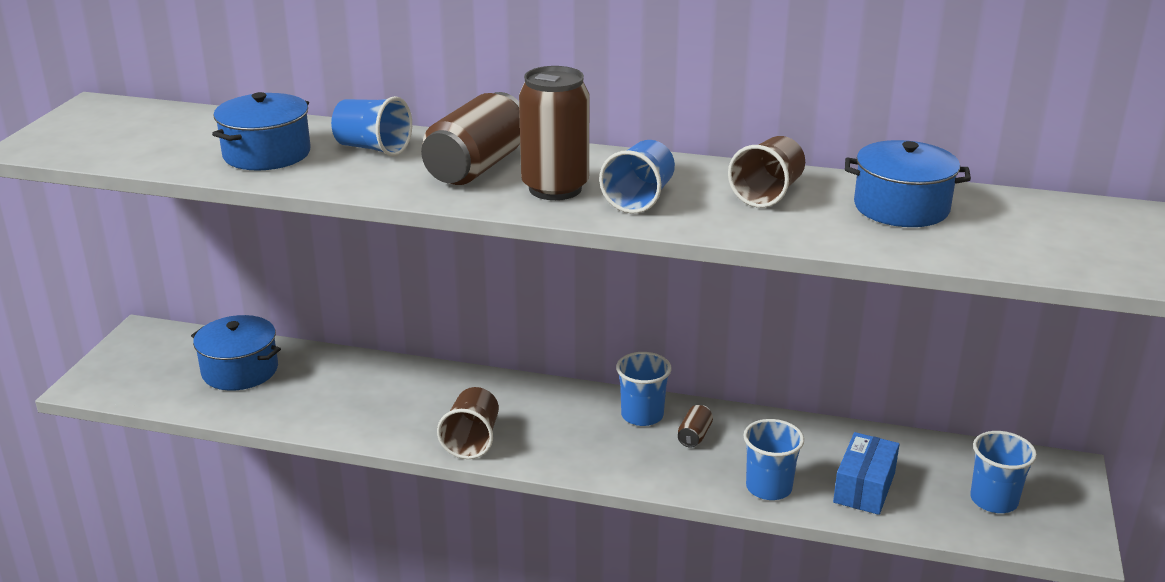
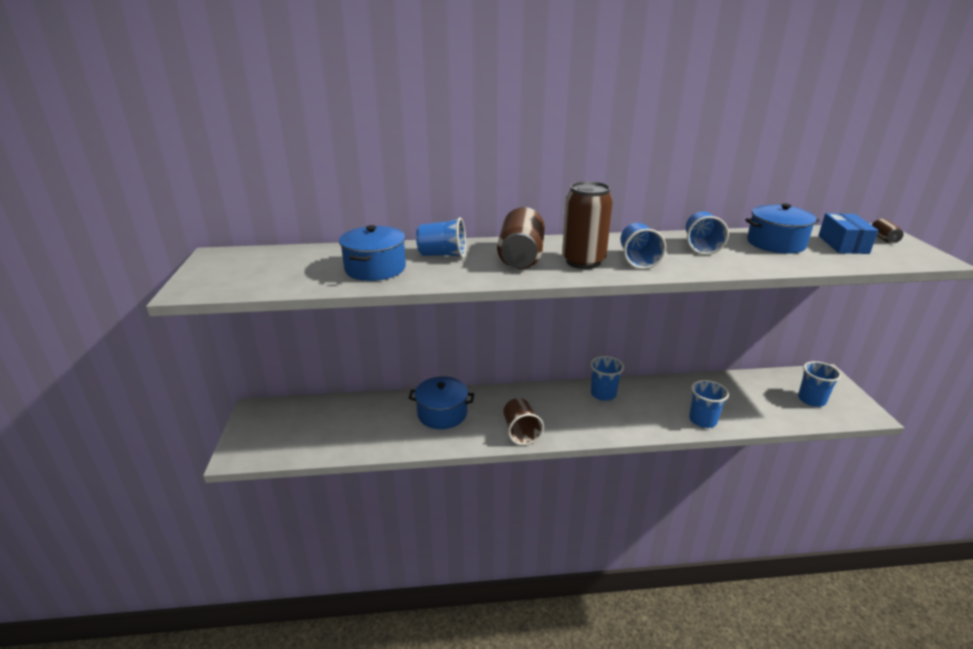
camera: 20 degrees left, 0 degrees up
blue pot [191,315,281,391] -> blue pot moved to [409,377,474,429]
brown can [678,405,713,448] -> brown can moved to [872,218,903,243]
brown cup [728,136,805,208] -> blue cup [686,211,729,255]
blue box [833,432,900,515] -> blue box moved to [818,213,878,254]

